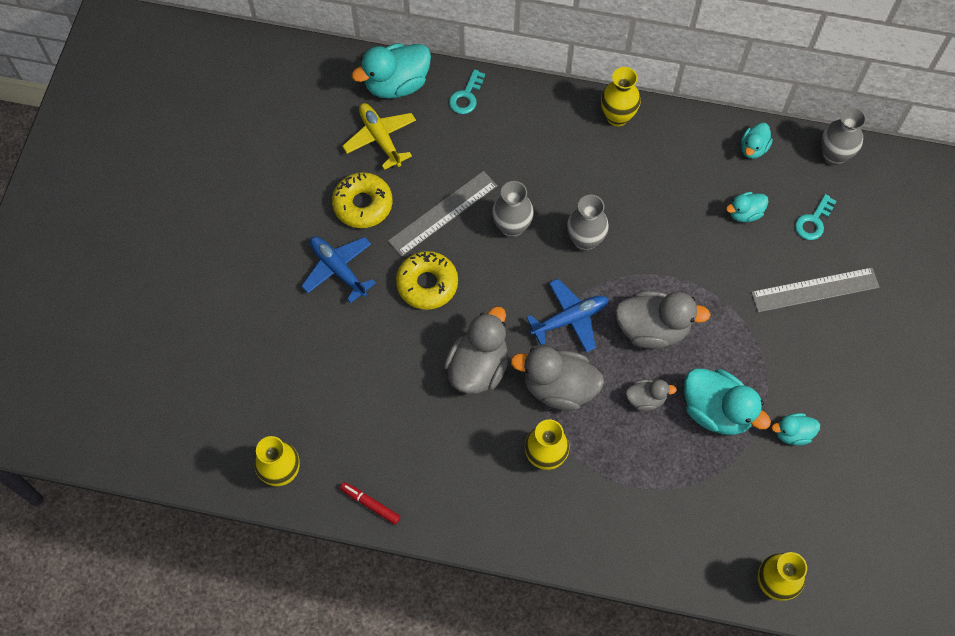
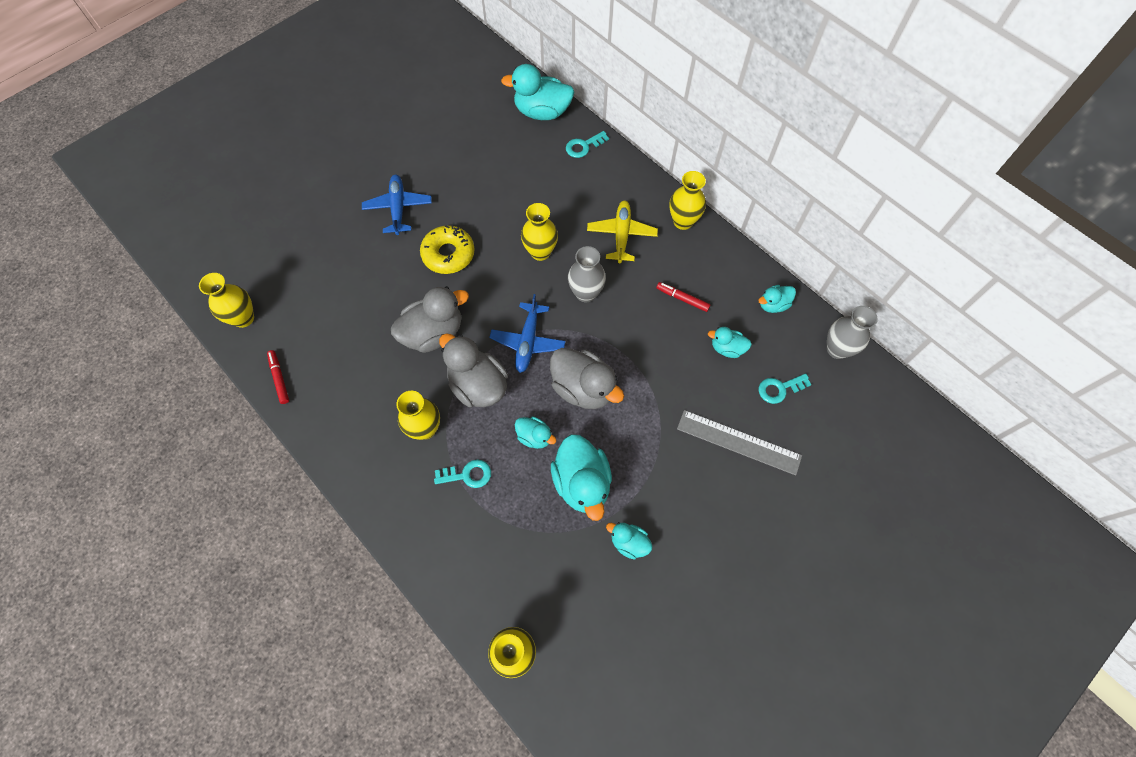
camera: 35 degrees right, 0 degrees up
yellow donut [332,172,393,228] -> none
yellow plane [342,103,416,170] -> yellow plane moved to [587,201,658,263]
grey ruler [388,171,498,257] -> none
grey vase [492,181,534,238] -> yellow vase [521,203,558,261]
blue plane [526,279,609,352] -> blue plane turned 90 degrees clockwise [489,294,566,373]
grey duck [625,379,677,411] -> turquoise duck [515,416,556,449]
none -> turquoise key [434,459,491,488]
none -> red marker [656,282,710,312]

